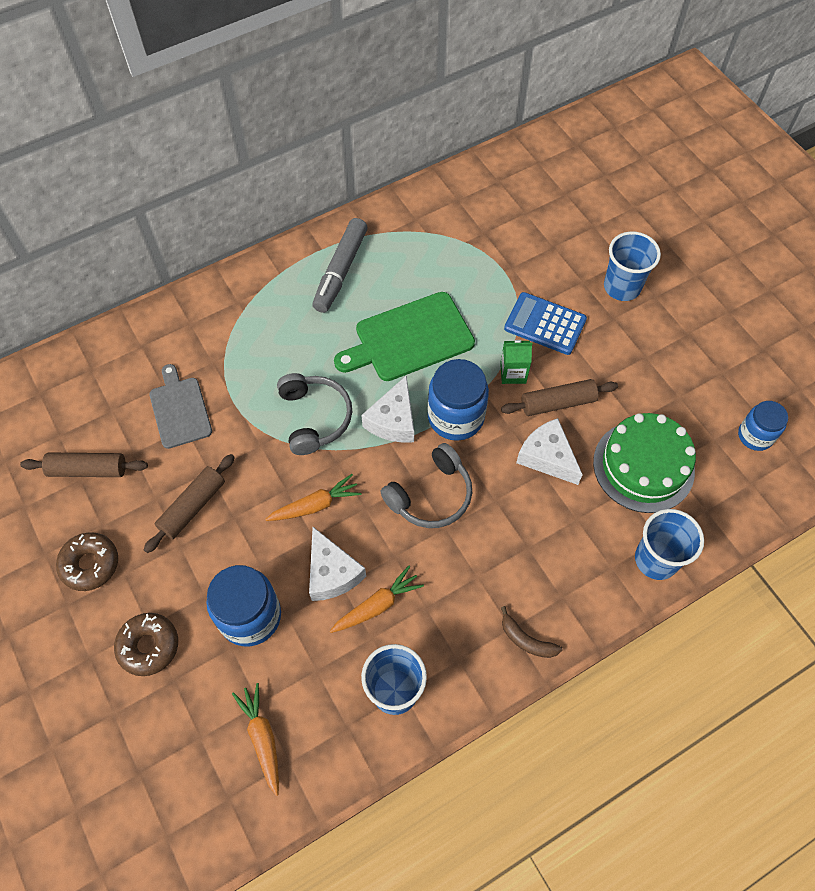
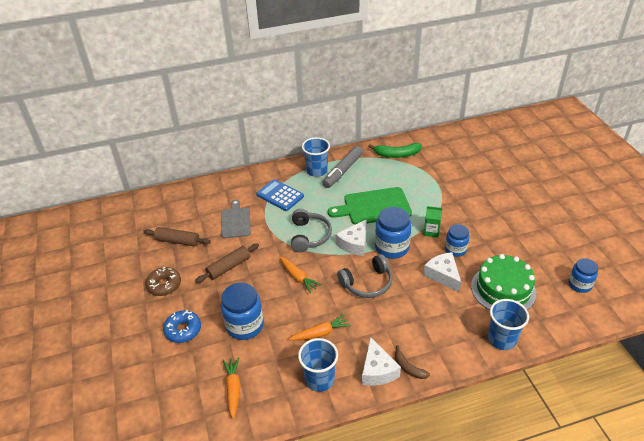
camera: 15 degrees right, 20 degrees down
brown donut [114,613,178,676] -> blue donut [163,310,201,343]
orange carrot [265,474,361,521] -> orange carrot turned 60 degrees clockwise [280,257,321,293]
white cheese [309,527,366,601] -> white cheese moved to [362,337,401,386]
brown rolling pin [501,379,618,416] -> blue jar [445,224,469,257]
blue calculator [504,292,587,355] -> blue calculator moved to [256,179,304,211]
blue cup [604,231,661,301] -> blue cup moved to [302,137,330,177]
none -> green banana [368,143,422,158]

